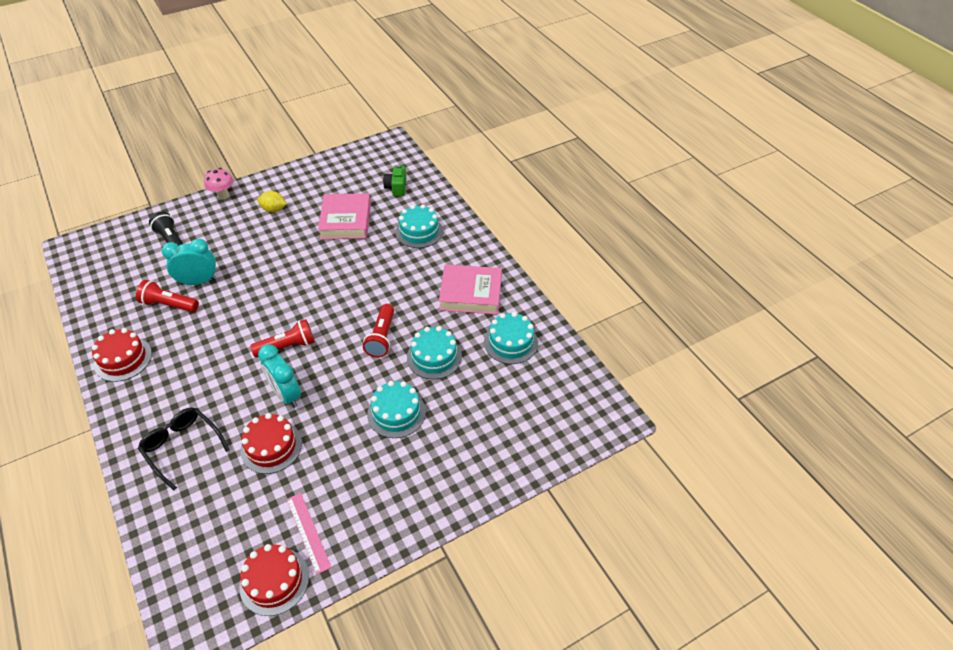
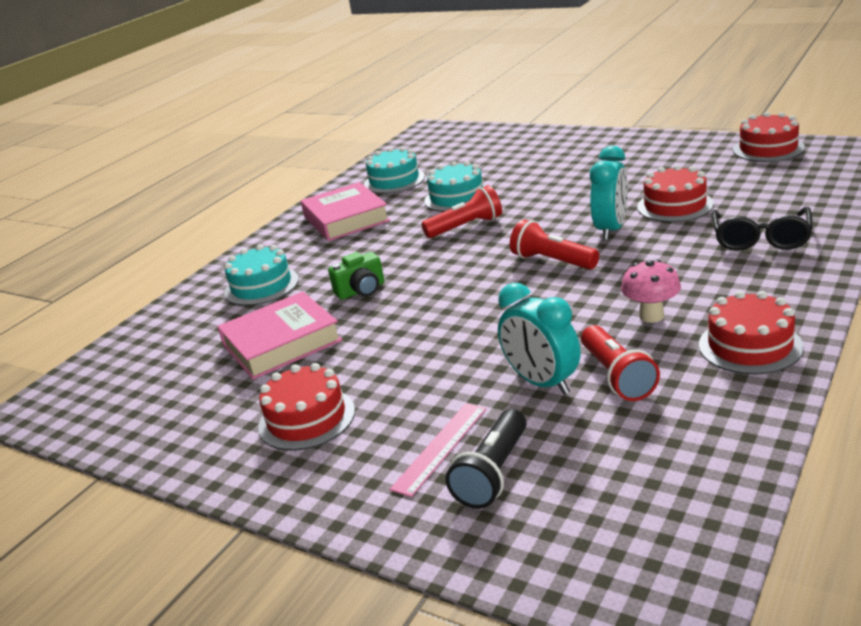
camera: 115 degrees left, 20 degrees down
pink mushroom [204,168,234,199] -> pink mushroom moved to [621,259,681,323]
yellow lemon [257,191,286,212] -> red cake [258,363,355,451]
pink ruler [287,493,332,575] -> pink ruler moved to [390,403,486,497]
turquoise cake [367,381,426,438] -> none
green camera [383,165,406,196] -> green camera moved to [328,252,384,300]

